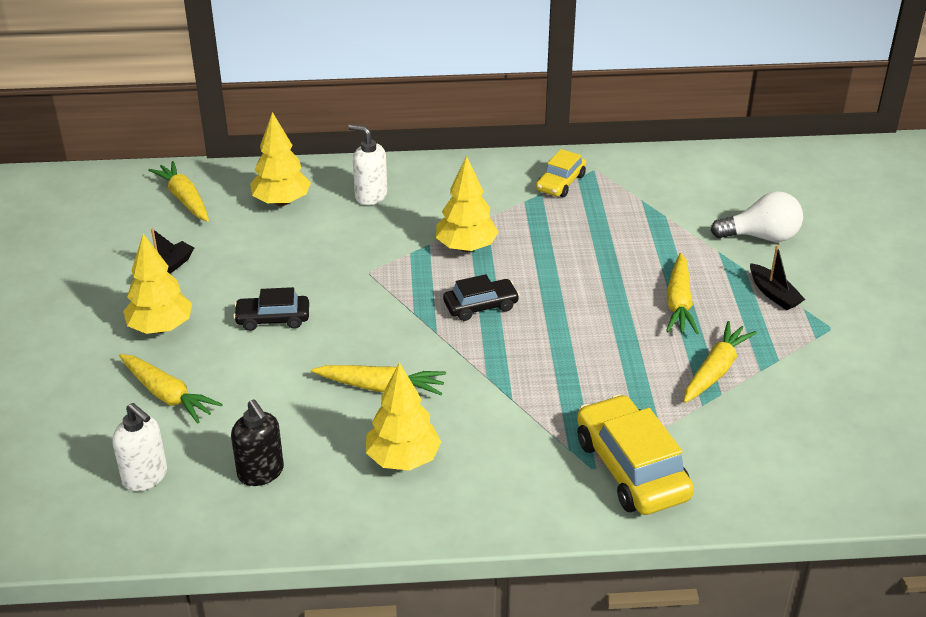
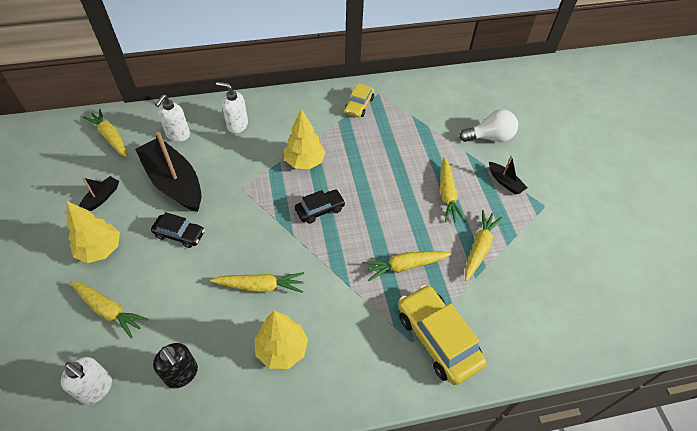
camera: 10 degrees left, 15 degrees up
black car [233,287,309,331] -> black car turned 150 degrees counterclockwise [151,212,205,248]
yellow tree [250,112,311,206] -> white soap dispenser [155,95,190,142]
none -> black boat [135,132,202,212]
none -> yellow carrot [363,251,451,281]

